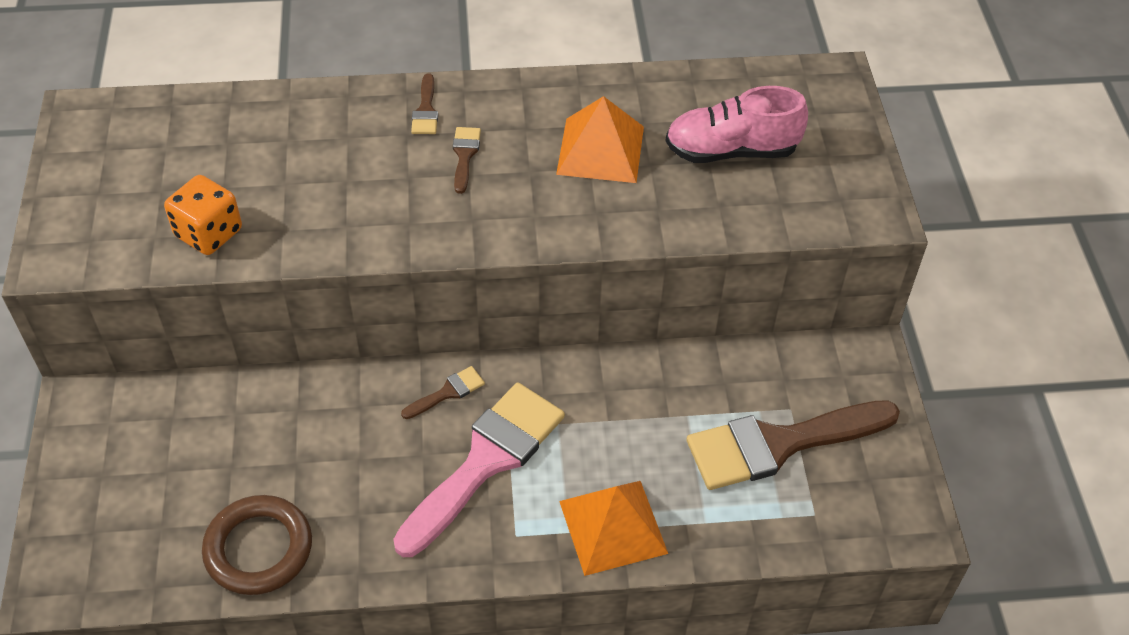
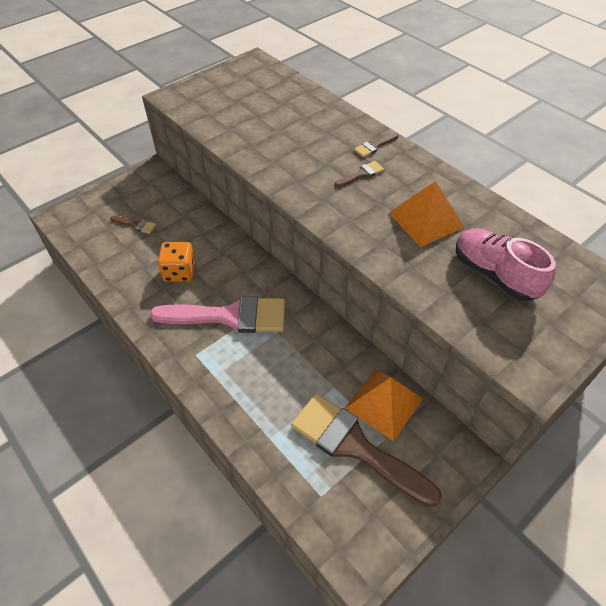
camera: 55 degrees right, 0 degrees up
orange dice [164,175,242,255] -> orange dice moved to [158,242,195,282]
brown ring [202,495,312,595] -> none
brown brush [401,366,485,419] -> brown brush moved to [110,216,156,234]
orange pyramid [559,481,668,576] -> orange pyramid moved to [344,369,423,441]

